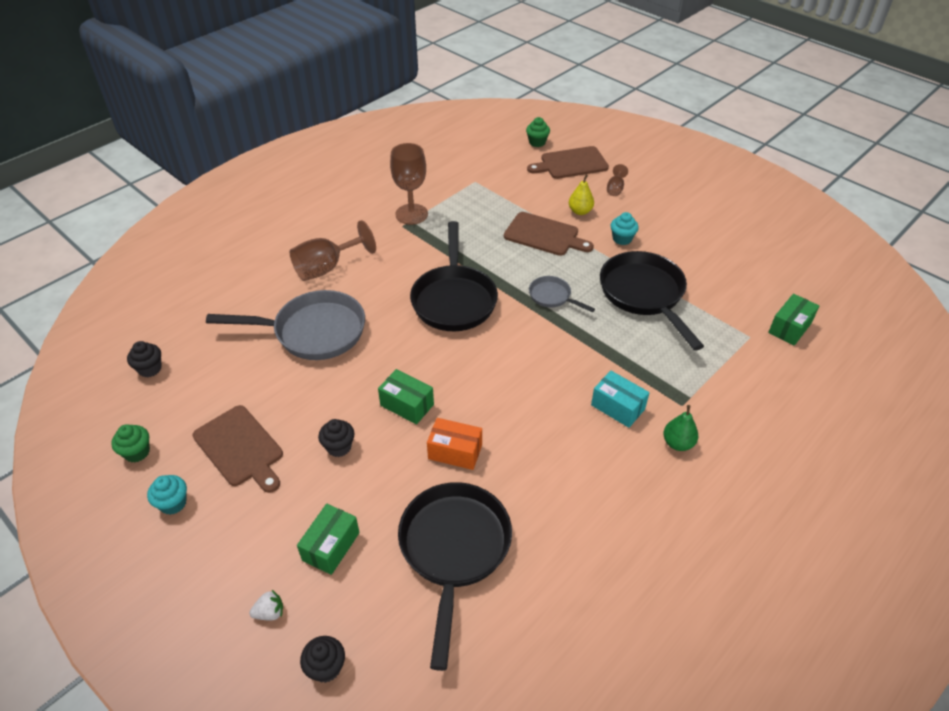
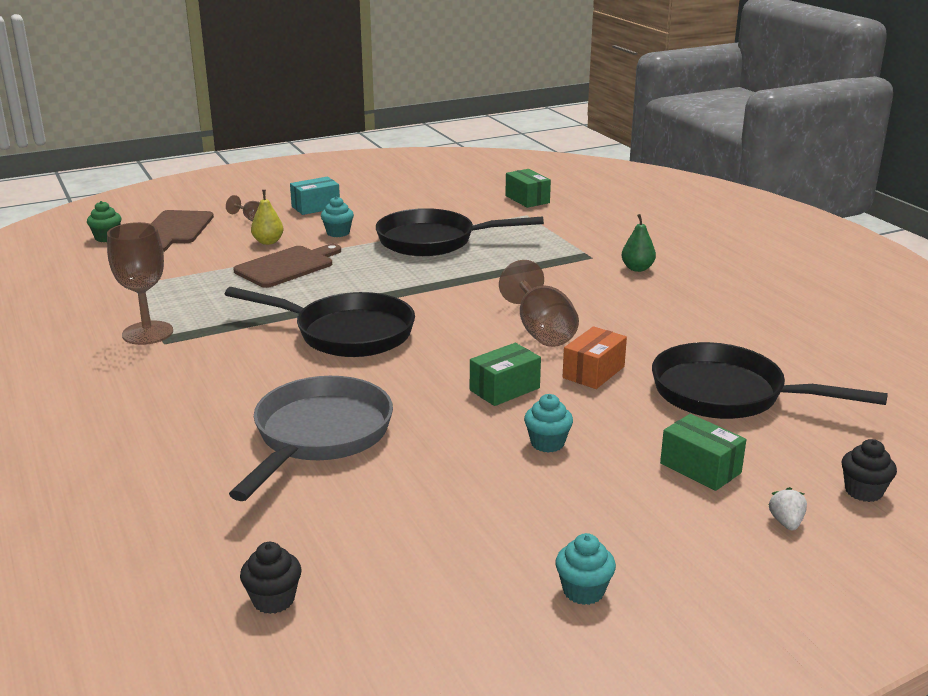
camera: 70 degrees left, 20 degrees down
green cupcake [111,424,150,462] -> none
brown cutting board [192,405,283,493] -> none
brown goblet [290,220,376,281] -> brown goblet moved to [499,260,579,347]
black cupcake [318,419,355,457] -> turquoise cupcake [524,394,573,453]
grey pan [529,276,595,312] -> none
turquoise box [591,371,650,428] -> turquoise box moved to [290,177,340,215]

